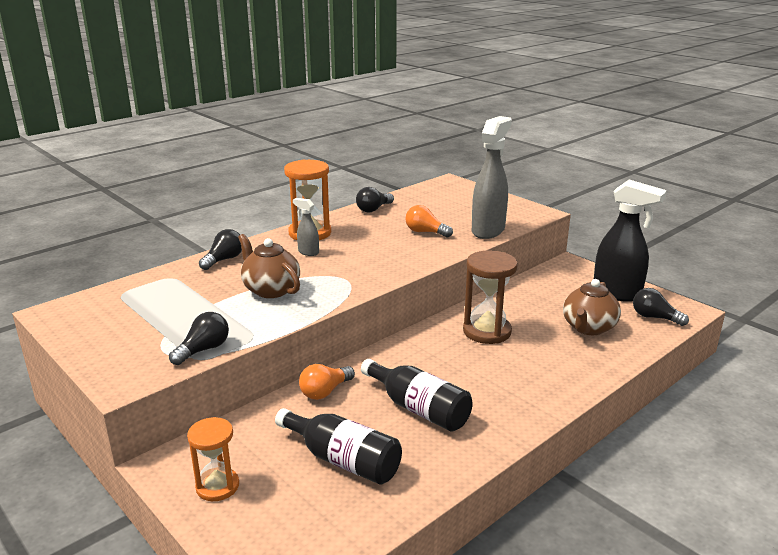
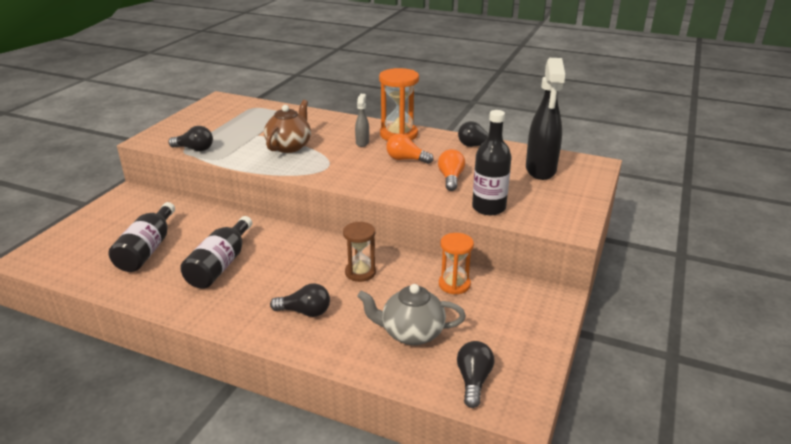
camera: 65 degrees right, 5 degrees up
orange hourglass [187,417,239,501] -> orange hourglass moved to [439,233,474,294]
black light bulb [199,229,242,270] -> black light bulb moved to [270,283,330,317]
orange light bulb [299,364,355,400] -> orange light bulb moved to [386,134,433,164]
brown hourglass [463,251,518,344] -> brown hourglass [343,222,376,282], size x0.65
grey spray bottle [472,116,512,239] -> black bottle [472,110,512,215]
brown teapot [563,279,621,335] -> grey teapot [357,284,466,345]
black spray bottle [594,180,667,302] -> black spray bottle moved to [526,58,565,180]

